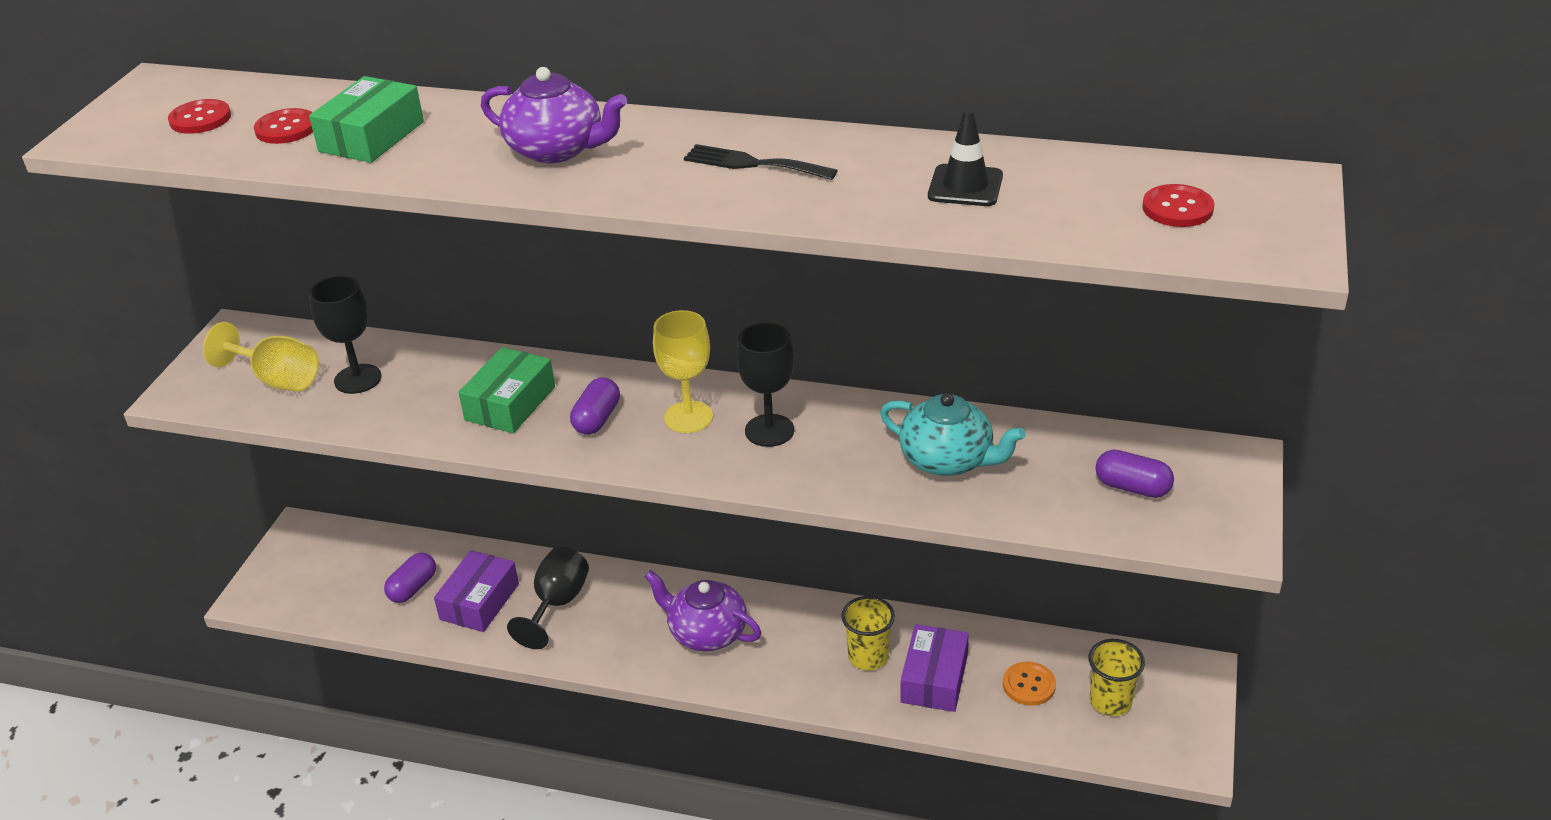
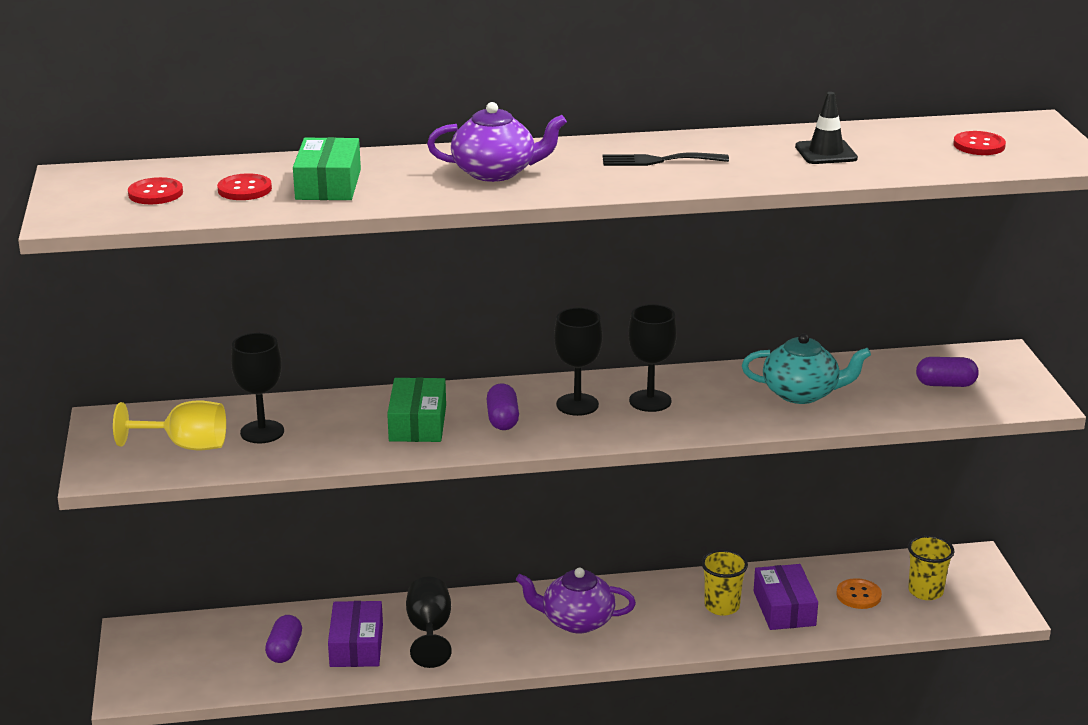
camera: 25 degrees left, 10 degrees down
yellow goblet [653,310,713,433] -> black goblet [554,308,603,416]

